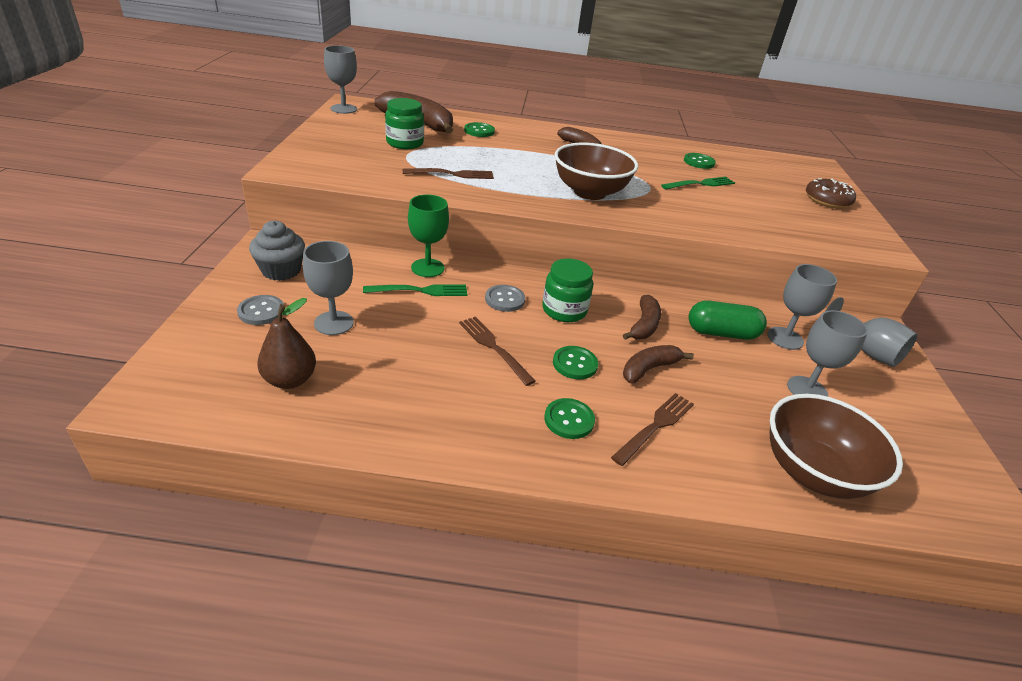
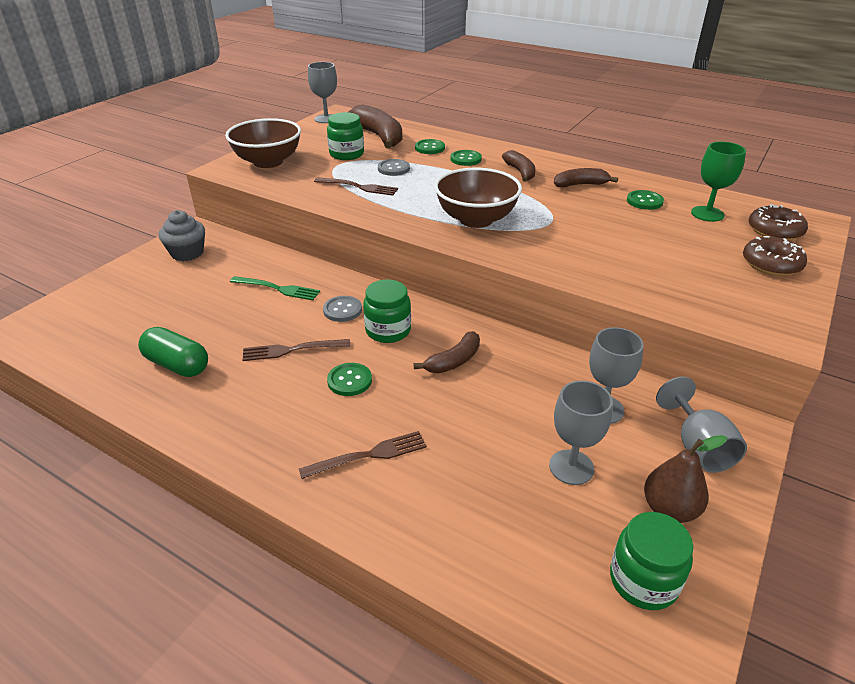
camera: 30 degrees right, 0 degrees up
grey button [237,295,285,325] -> grey button moved to [378,159,410,176]
brown pear [257,298,316,389] -> brown pear moved to [644,435,727,523]
grey goblet [303,241,354,335] -> none
green goblet [408,194,449,277] -> green goblet moved to [691,142,746,222]
brown fork [459,317,536,386] -> brown fork turned 90 degrees counterclockwise [242,339,350,361]
green button [544,398,595,439] -> green button moved to [451,150,482,166]
brown banana [623,345,694,383] -> brown banana moved to [554,168,618,188]
green fork [661,177,735,189] -> none
green capsule [689,300,767,340] -> green capsule moved to [138,327,208,377]
brown bowl [770,394,903,499] -> brown bowl moved to [225,118,301,168]
none -> green jar [610,512,694,610]
none -> brown donut [749,204,808,241]

